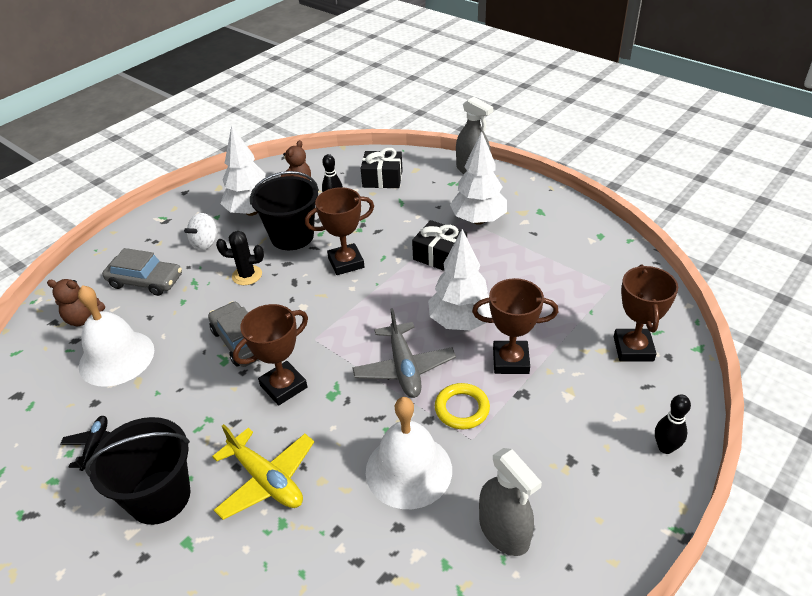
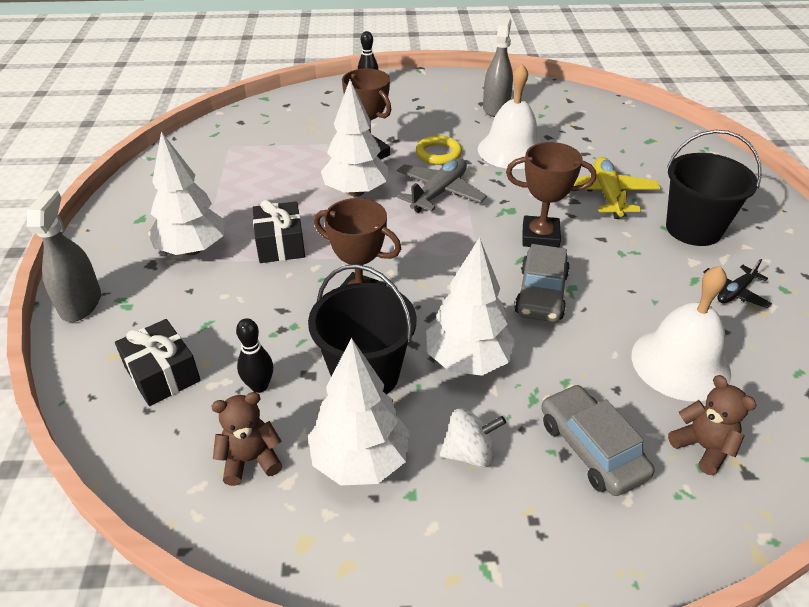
camera: 135 degrees left, 0 degrees up
black cactus [216,231,264,285] -> white tree [426,238,516,376]
brown trophy [614,265,678,362] -> none

